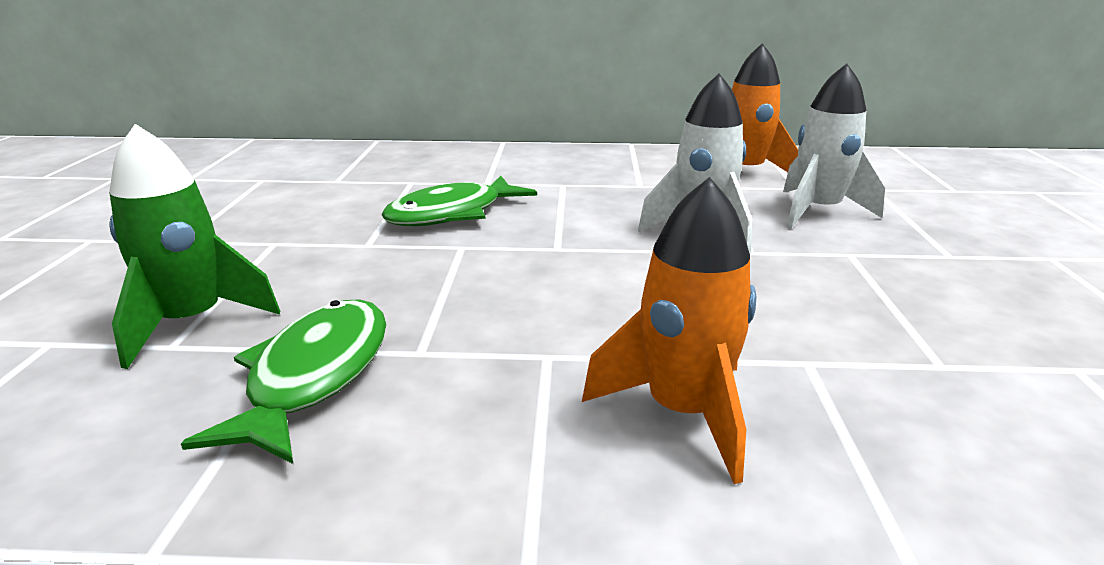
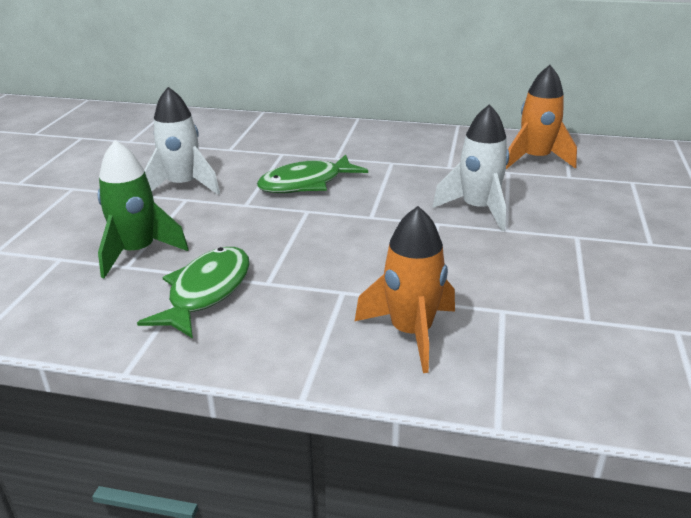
camera: 10 degrees right, 5 degrees up
white rocket [783,64,885,229] -> white rocket moved to [144,87,220,195]

